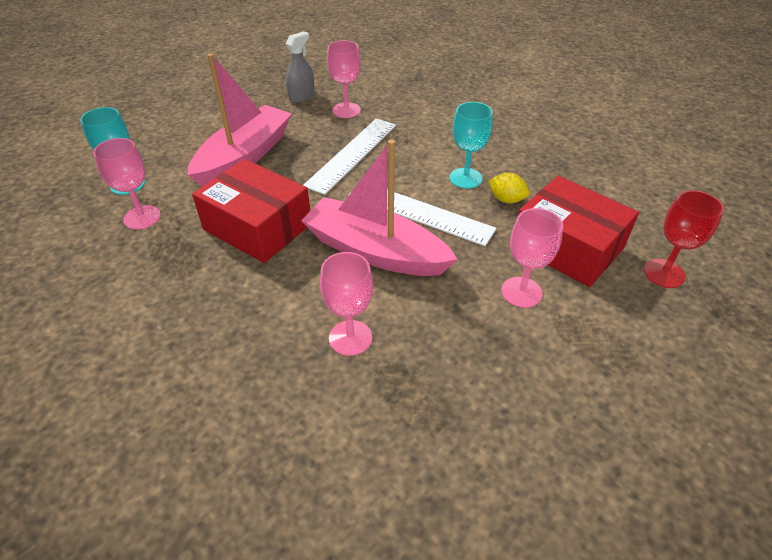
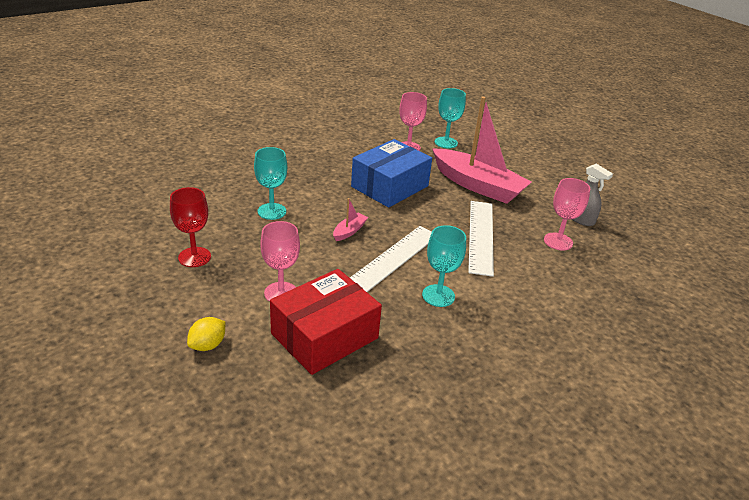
camera: 95 degrees right, 10 degrees down
red box [192,159,310,263] -> blue box [351,139,432,208]
pink boat [301,140,458,276] -> pink boat [333,198,368,241], size x0.40
white ruler [303,118,396,195] -> white ruler turned 60 degrees clockwise [468,201,494,277]
pink goblet [320,252,373,356] -> turquoise goblet [254,147,287,220]
yellow lemon [488,172,529,203] -> yellow lemon moved to [187,317,225,351]
red goblet [644,190,724,288] -> red goblet moved to [170,187,211,267]

